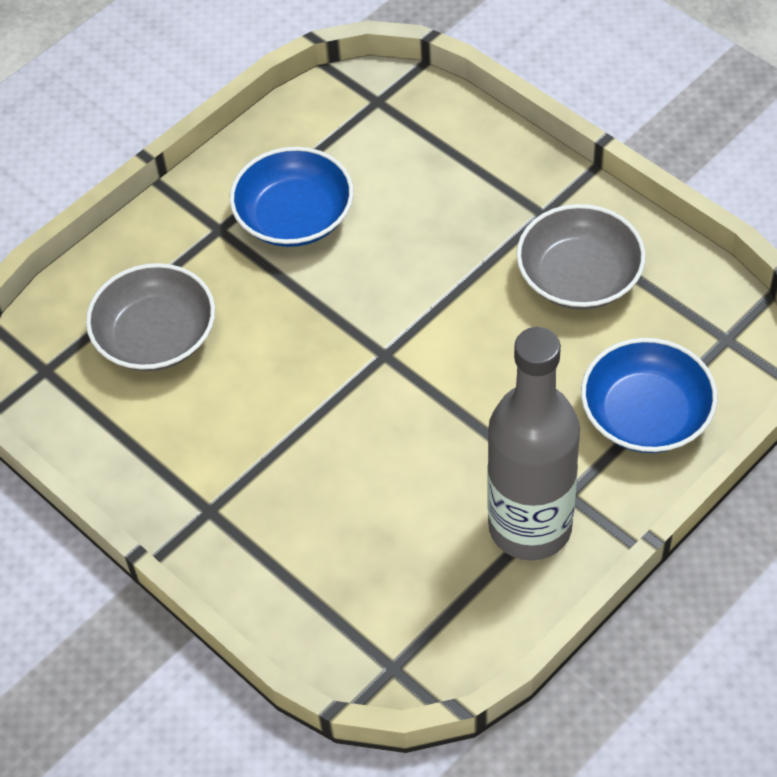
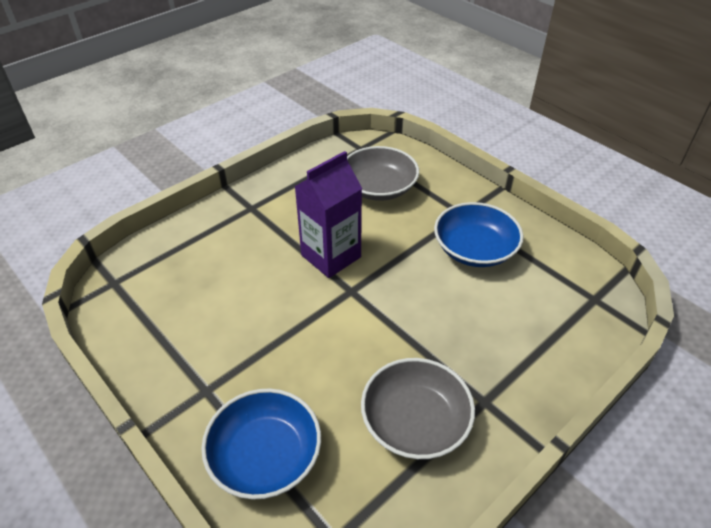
camera: 90 degrees right, 10 degrees down
grey bottle [488,327,580,561] -> none
none -> purple carton [295,151,362,278]

